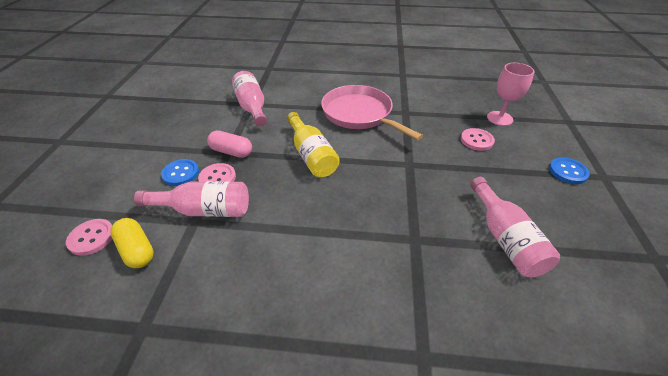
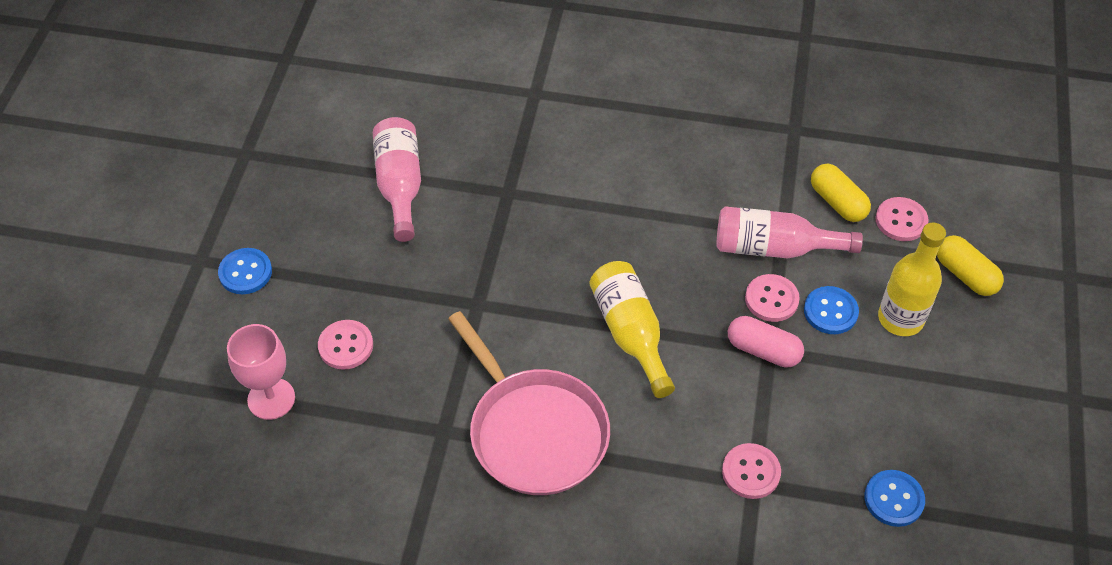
camera: 175 degrees left, 10 degrees up
pink bottle [232,71,267,126] -> pink button [722,443,781,499]
none -> blue button [864,470,925,527]
none -> yellow bottle [878,223,946,336]
none -> yellow capsule [937,235,1004,296]

